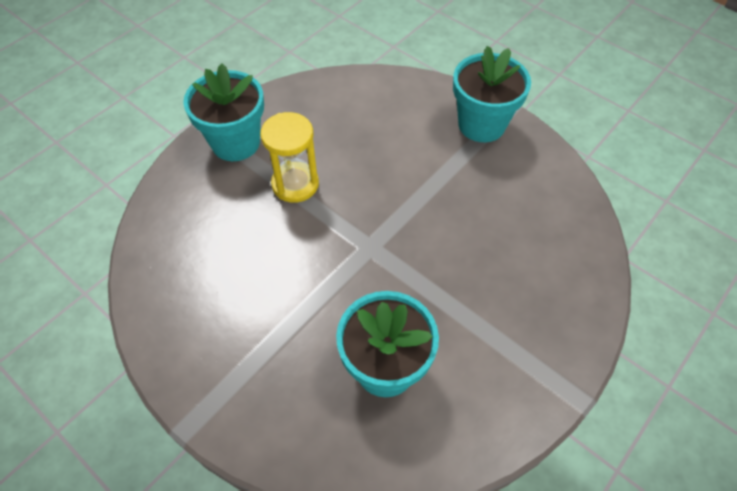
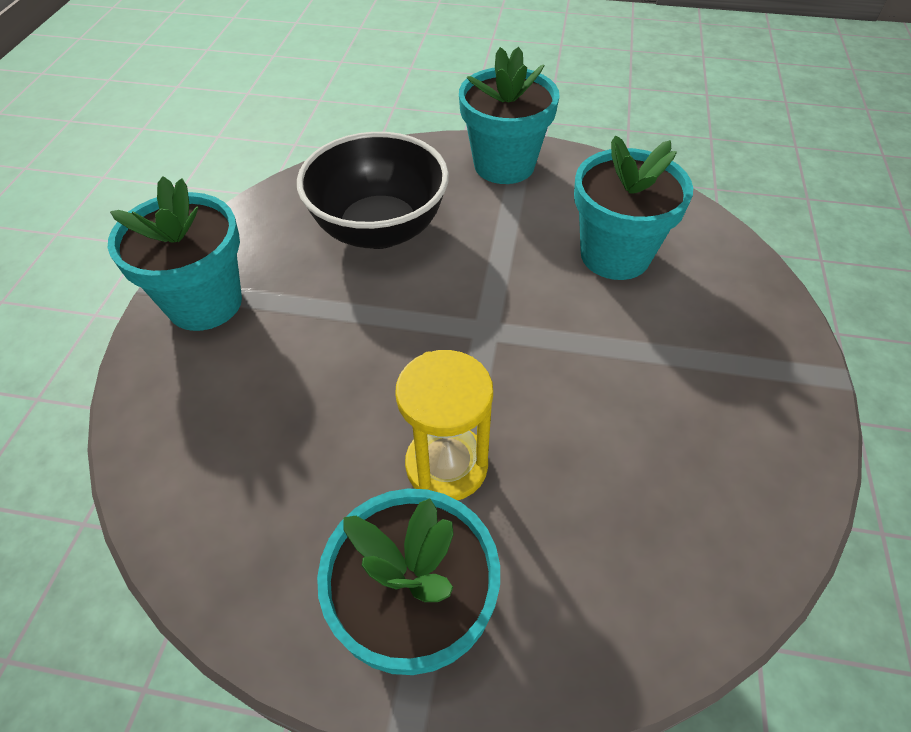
camera: 120 degrees left, 5 degrees down
none -> black bowl [297,132,449,249]
none -> turquoise flower pot [459,47,560,184]

